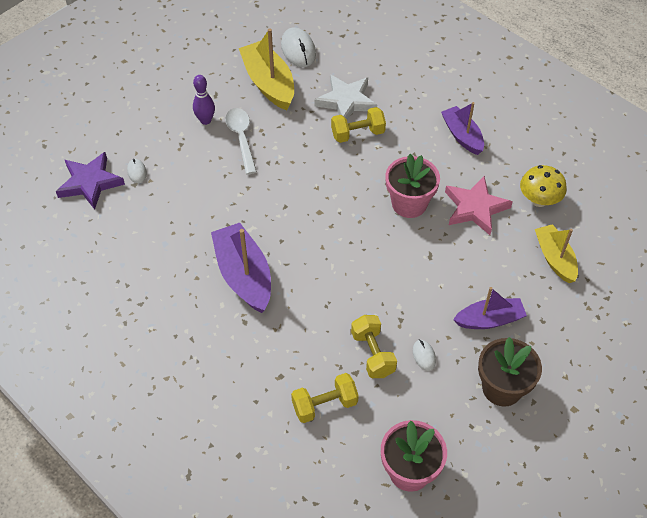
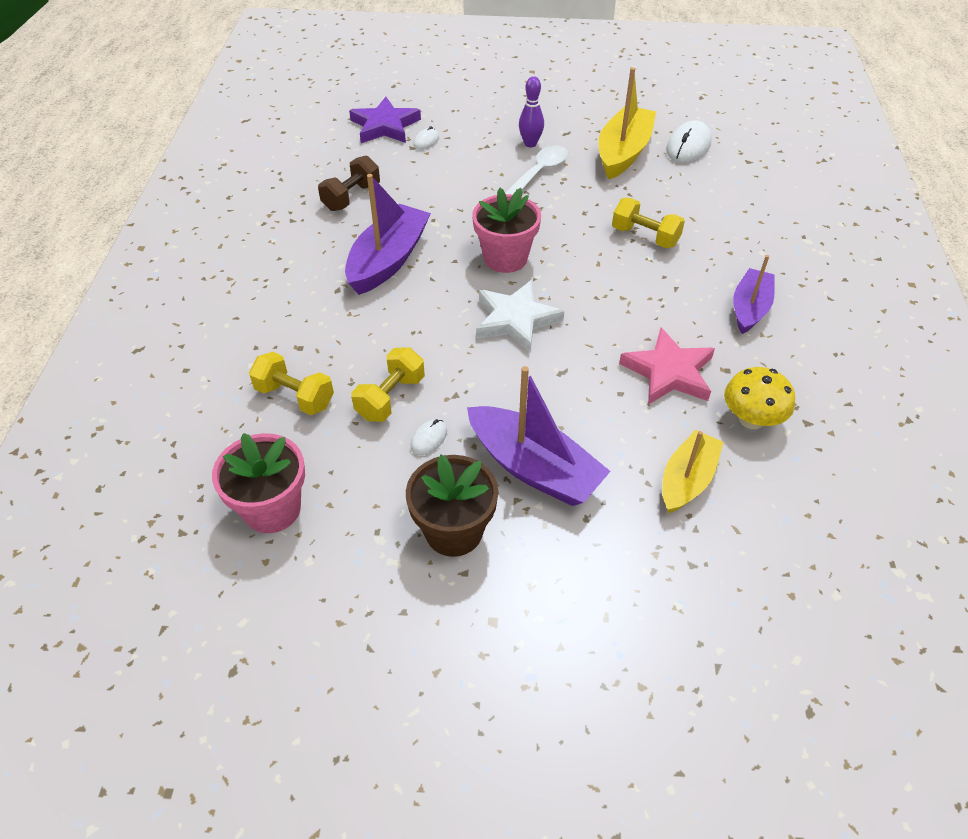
camera: 50 degrees right, 5 degrees down
white star [315,74,377,120] -> white star moved to [476,280,564,352]
pink flower pot [386,154,440,218] -> pink flower pot moved to [472,187,541,273]
purple boat [453,287,527,329] -> purple boat [467,366,611,506], size x1.53
none -> brown dumbbell [318,155,380,211]

